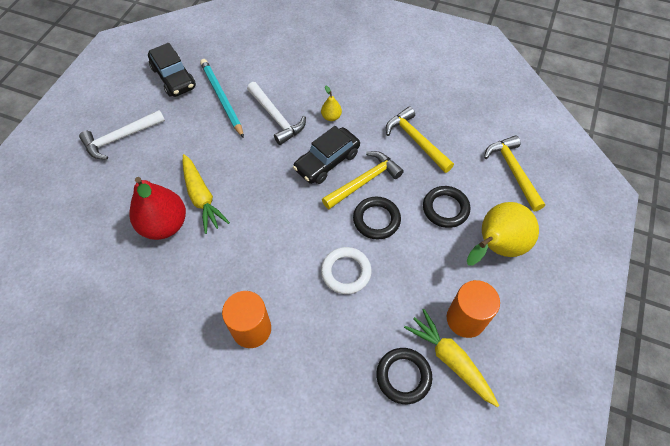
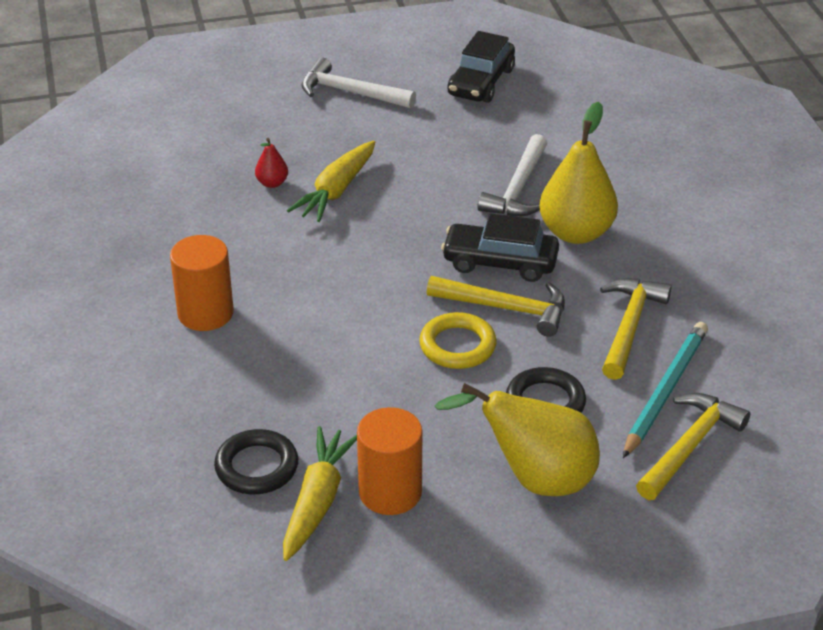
camera: 55 degrees right, 20 degrees down
red pear [129,177,186,240] -> red pear [255,138,288,188], size x0.45
turquoise pencil [200,59,244,138] -> turquoise pencil moved to [623,322,708,458]
yellow pear [321,85,342,121] -> yellow pear [539,102,618,244], size x2.24
white ring [321,247,371,294] -> none
black ring [353,196,401,240] -> yellow ring [419,312,497,369]

